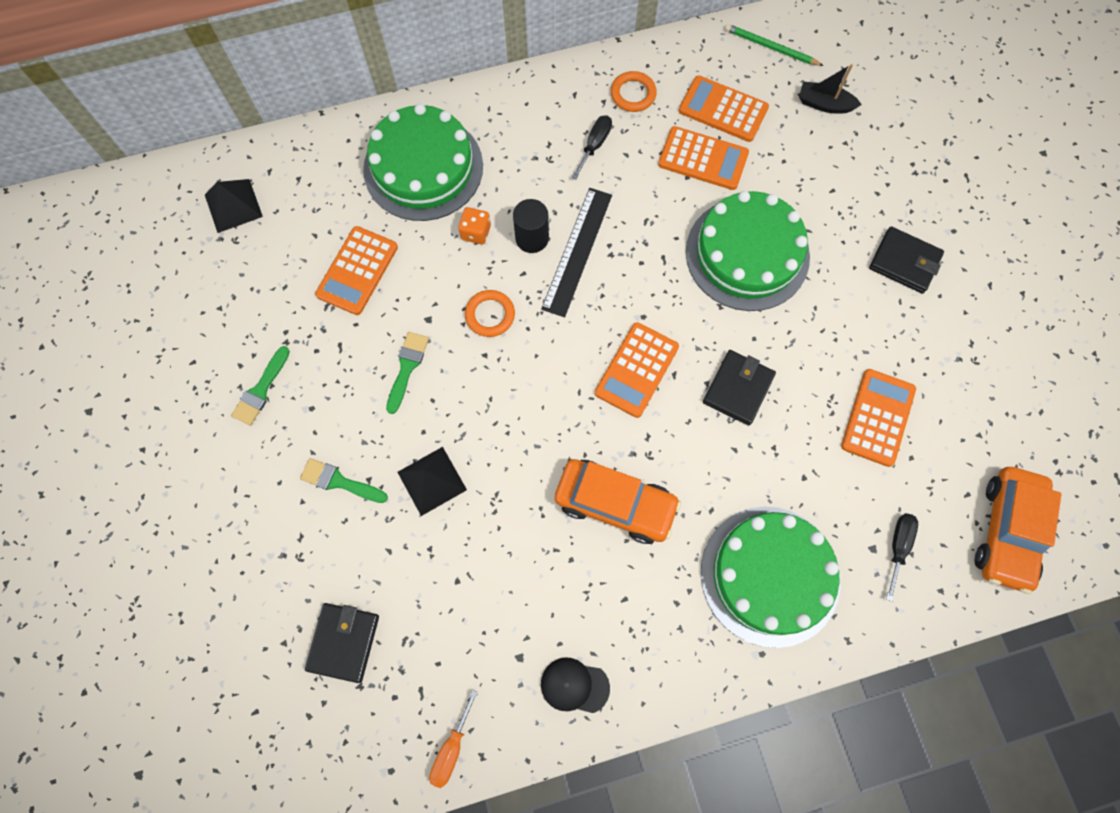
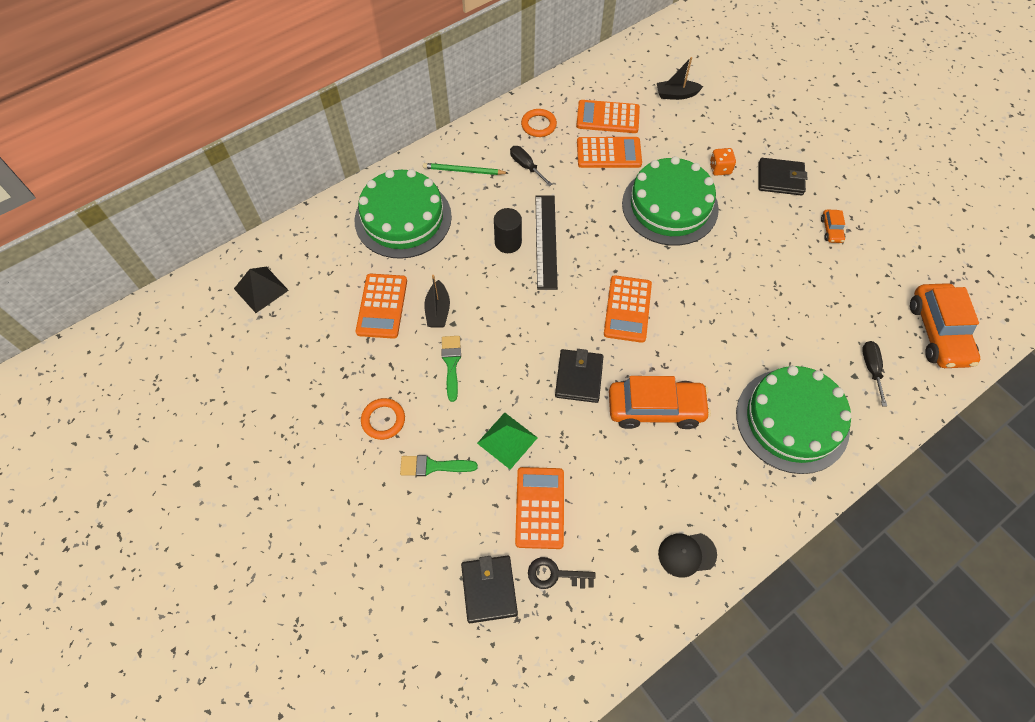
camera: 20 degrees left, 10 degrees down
green brush [231,346,290,426] -> none
black pyramid [397,447,467,516] -> green pyramid [477,413,538,470]
orange screwdriver [429,690,478,788] -> none
orange dice [458,207,491,244] -> orange dice moved to [710,148,736,176]
orange ring [465,290,515,337] -> orange ring moved to [361,398,405,440]
black screwdriver [572,115,612,179] -> black screwdriver turned 45 degrees counterclockwise [510,146,552,186]
black wallet [703,350,776,425] -> black wallet moved to [555,349,604,403]
green pencil [725,24,824,66] -> green pencil moved to [423,163,508,175]
orange calculator [841,369,916,467] -> orange calculator moved to [515,467,564,549]
none -> black boat [424,275,450,328]
none -> black key [528,557,596,589]
none -> orange car [821,210,845,243]

